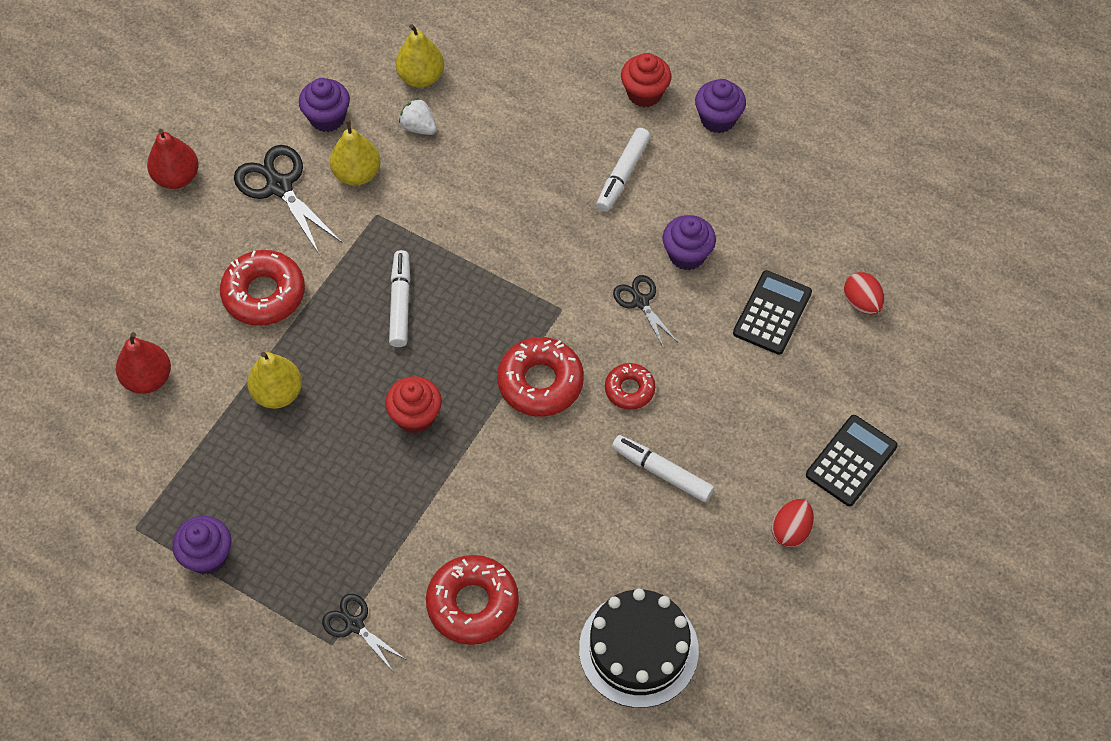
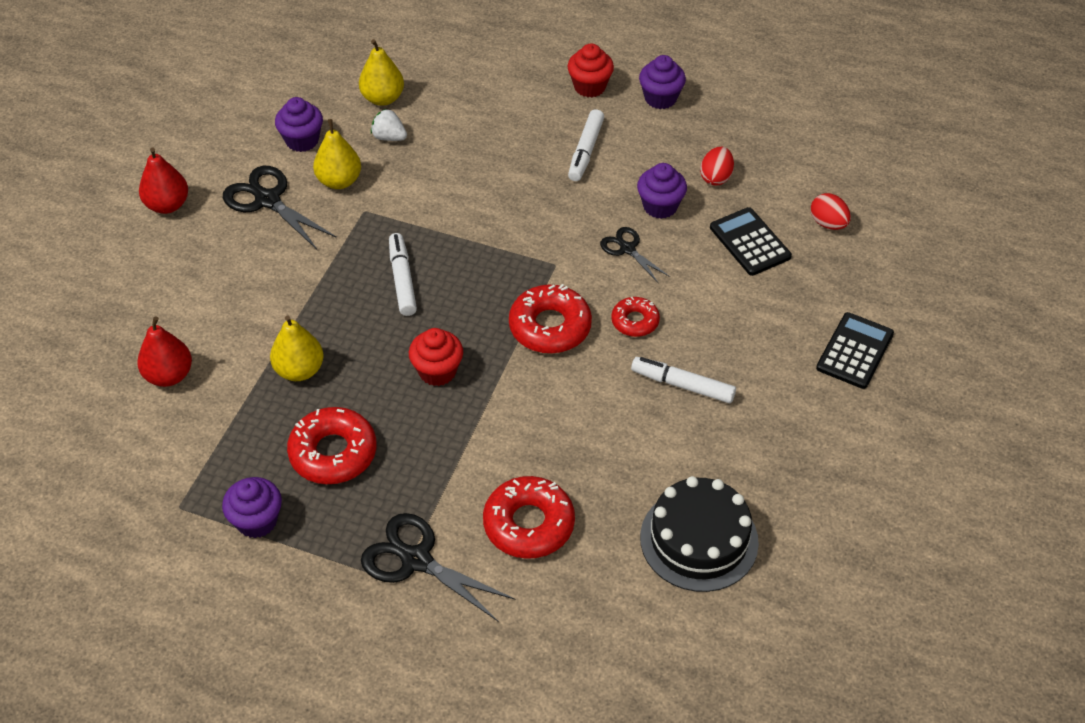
camera: 10 degrees left, 10 degrees down
red donut [220,250,305,326] -> red donut moved to [287,407,376,484]
black scissors [322,594,406,671] -> black scissors [361,513,515,621], size x1.67
black calculator [733,270,812,355] -> black calculator turned 45 degrees counterclockwise [710,207,792,276]
red egg [772,499,814,547] -> red egg moved to [700,147,734,186]

